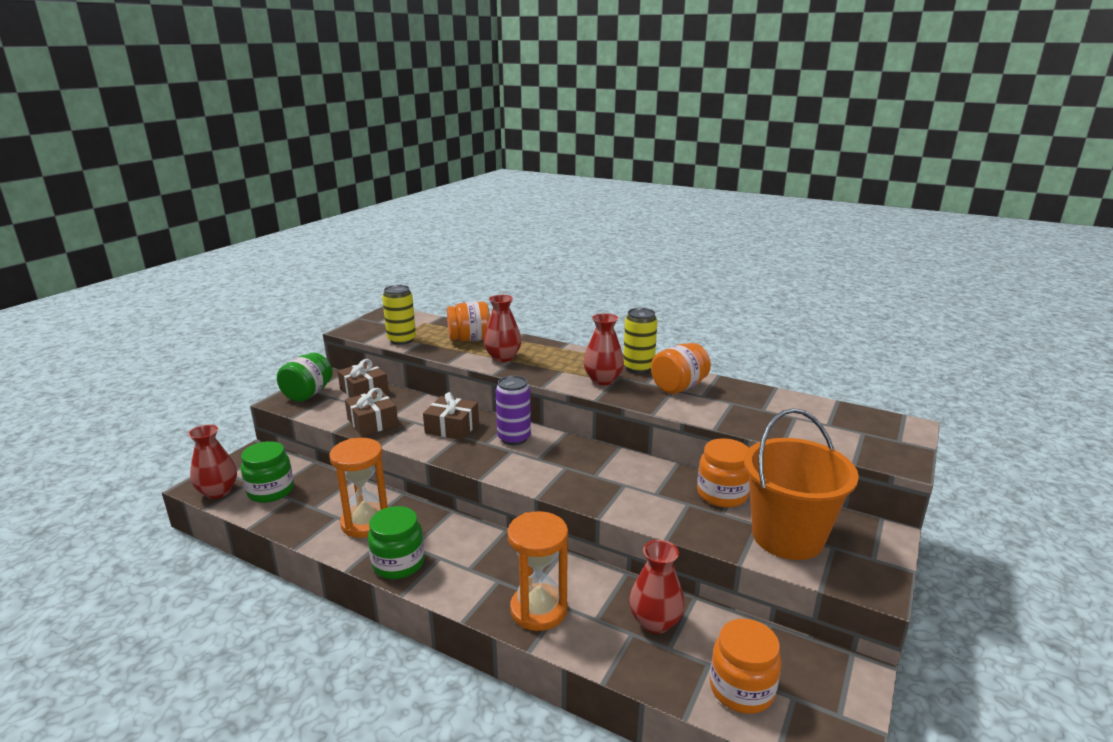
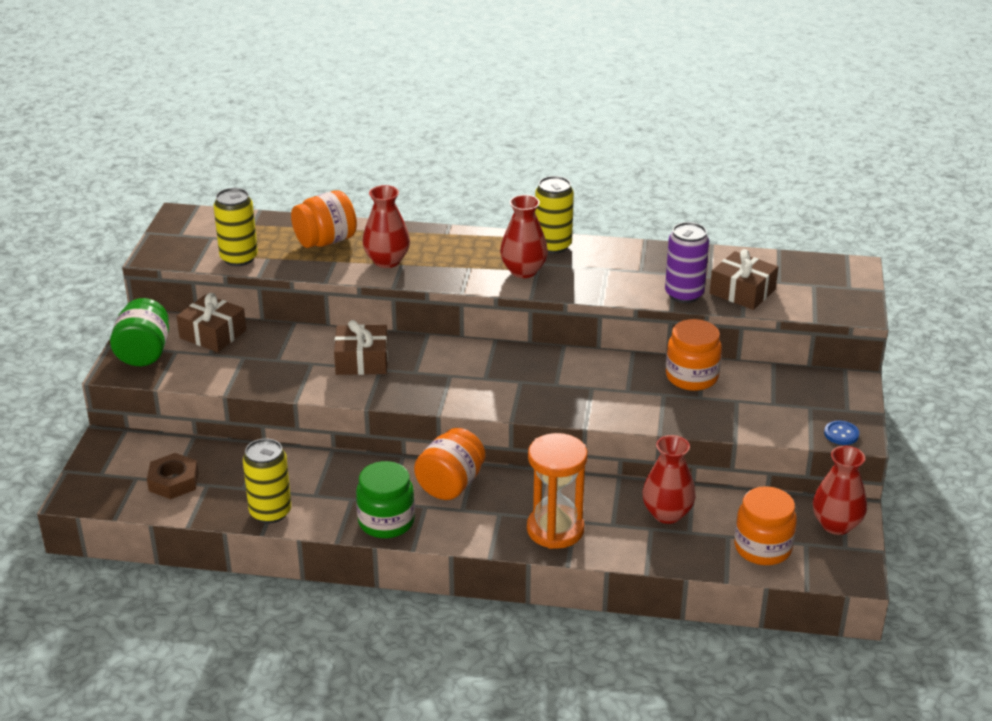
camera: 20 degrees left, 10 degrees up
red vase [188,425,237,499] -> red vase moved to [813,446,867,535]
green jar [241,441,294,503] -> brown nut [147,453,198,499]
orange hourglass [329,438,388,538] -> none
brown gift [345,388,398,436] -> brown gift moved to [710,249,778,310]
purple can [496,375,531,445] -> purple can moved to [665,222,709,303]
orange jar [651,343,711,394] -> orange jar moved to [414,428,485,500]
orange bucket [744,408,859,560] -> none
none -> yellow can [243,438,291,524]
none -> blue button [824,421,859,445]

